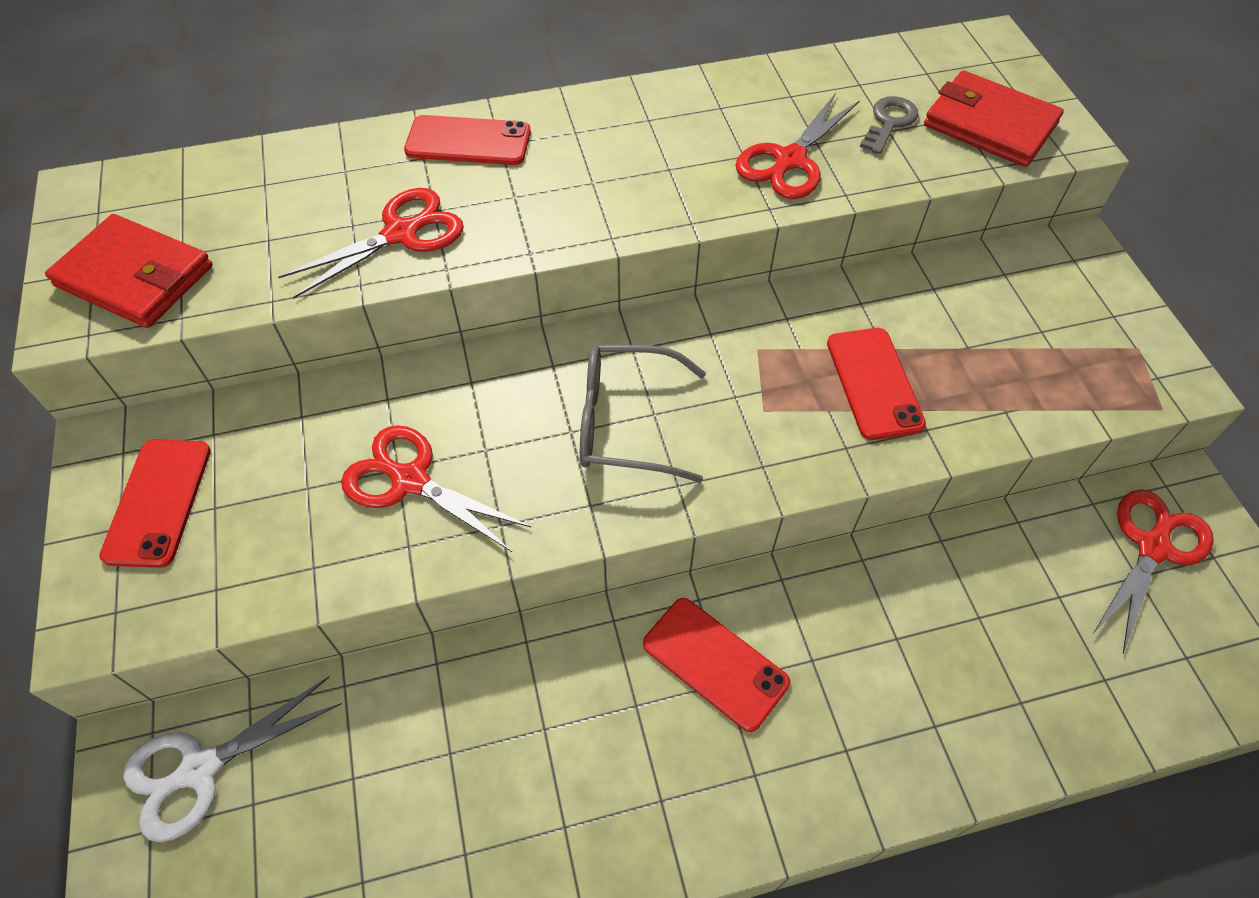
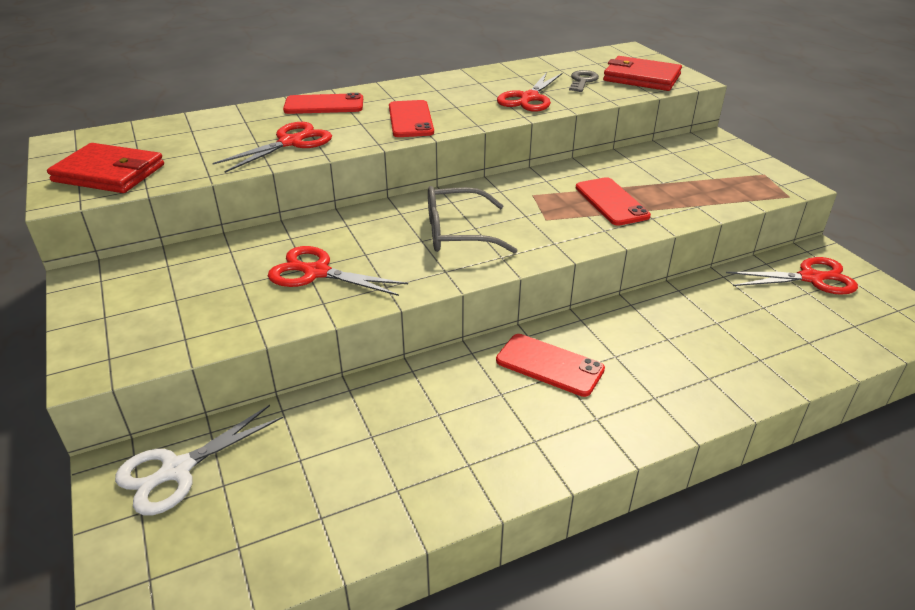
camera: 10 degrees left, 20 degrees down
red phone [99,439,211,568] -> red phone moved to [389,100,434,137]
red scissors [1093,489,1214,653] -> red scissors turned 60 degrees clockwise [726,257,858,295]

